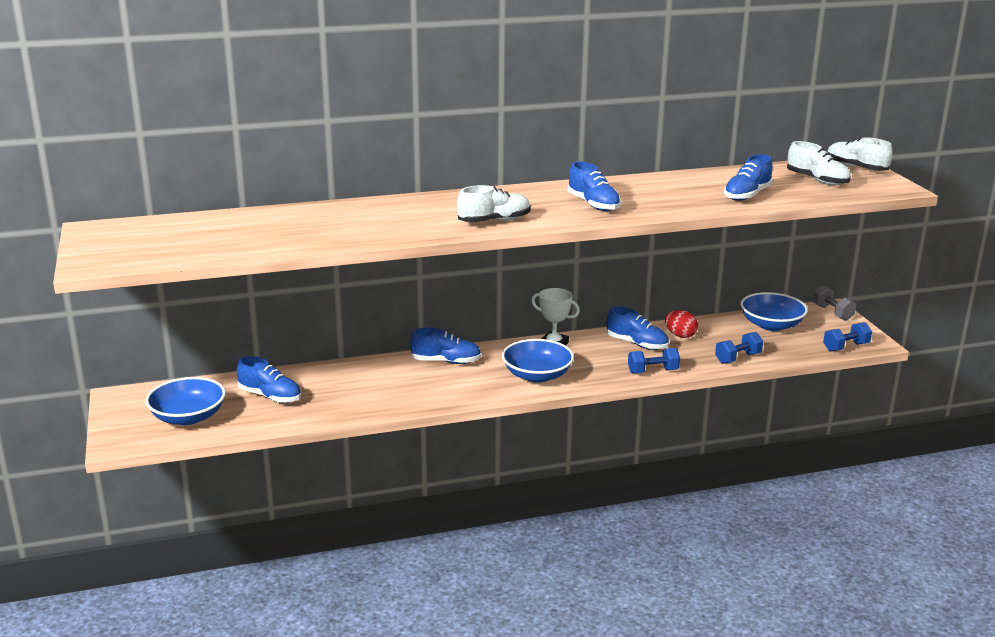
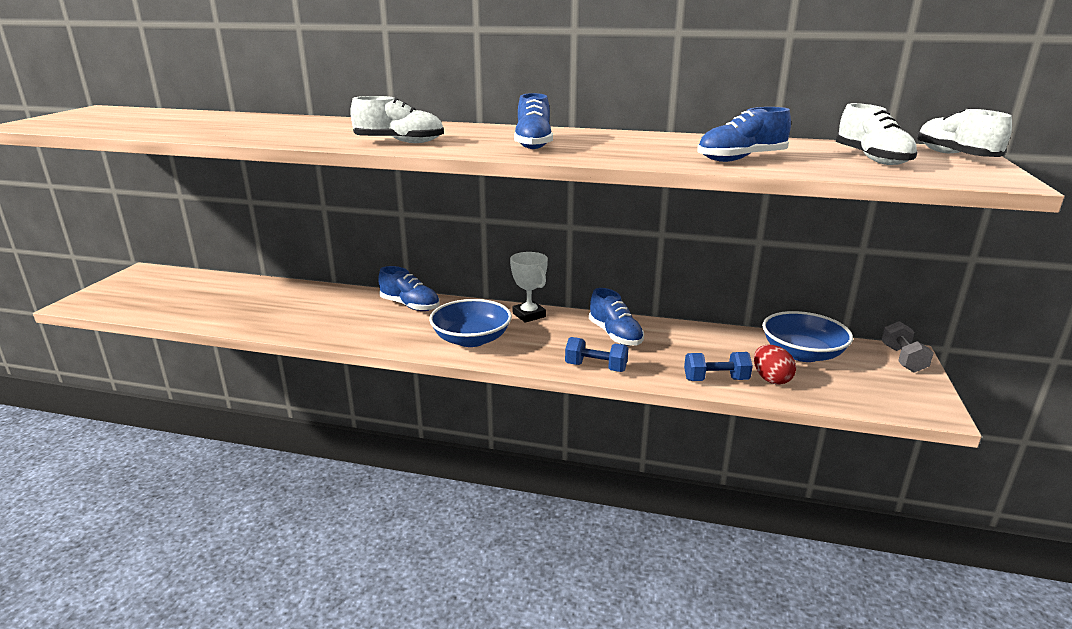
camera: 30 degrees right, 0 degrees up
blue bowl [146,377,226,425] -> none
blue shoe [237,356,301,403] -> none
red egg [665,310,698,338] -> red egg moved to [754,345,796,385]
blue dumbbell [823,322,872,352] -> none

